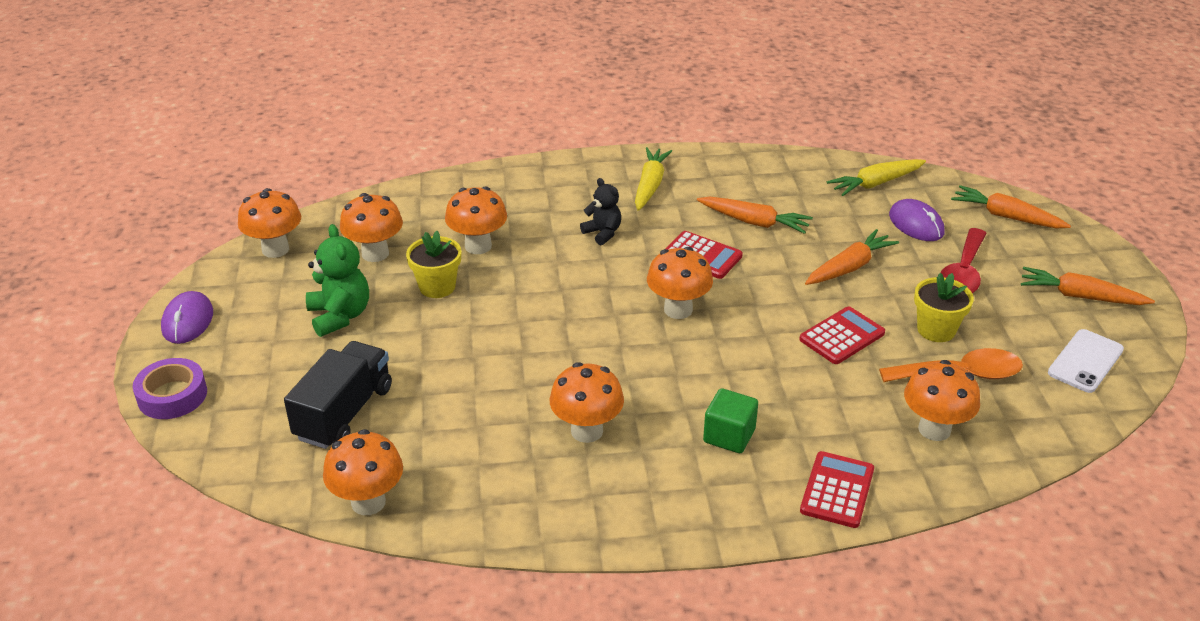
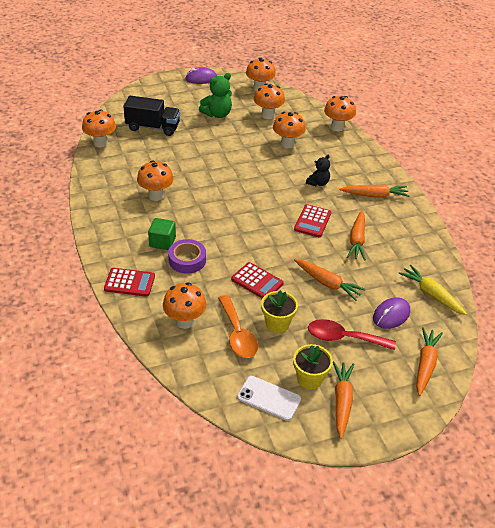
camera: 75 degrees right, 5 degrees up
purple tape [133,358,207,419] -> purple tape moved to [168,239,206,274]
yellow flower pot [406,231,461,298] -> yellow flower pot moved to [293,344,333,389]
yellow carrot [635,147,672,211] -> orange carrot [339,185,410,198]
orange mushroom [647,247,713,319] -> orange mushroom moved to [324,96,356,131]

